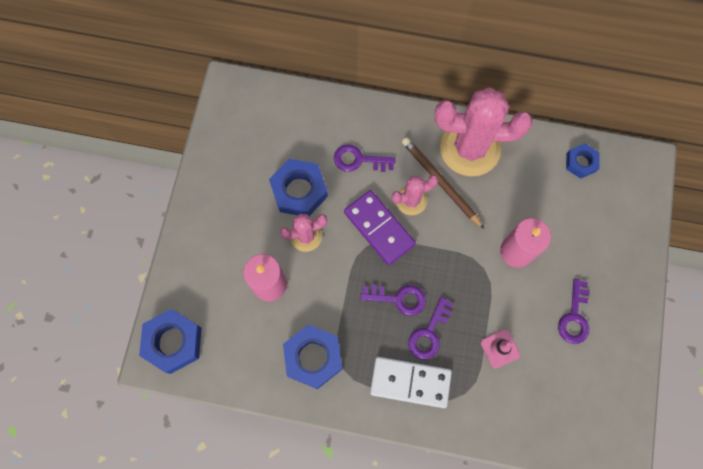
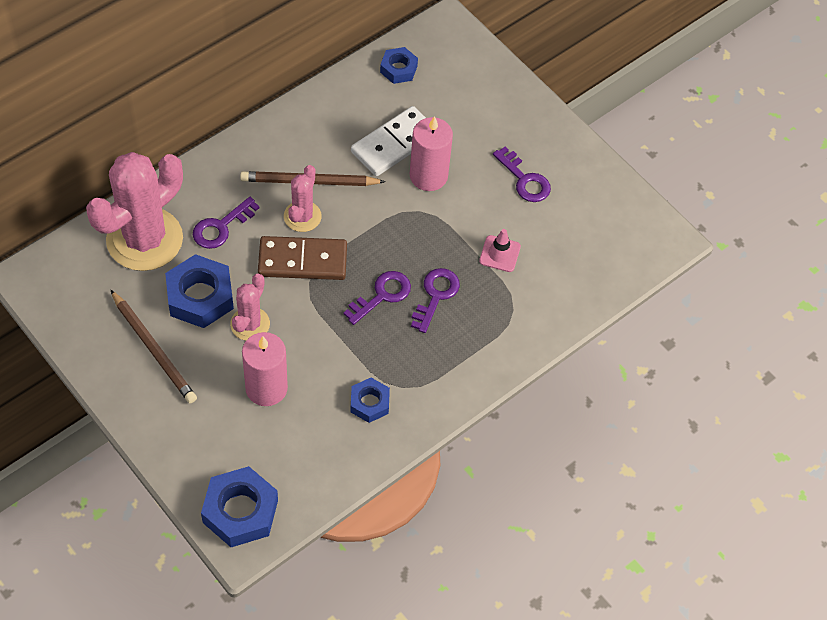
camera: 55 degrees left, 15 degrees down
blue nut [283,324,342,389] -> blue nut [350,378,390,423], size x0.59
purple domino [344,190,416,265] -> brown domino [258,236,347,280]
white domino [370,357,452,408] -> white domino moved to [351,106,426,176]
purple key [408,297,453,360] -> purple key turned 135 degrees counterclockwise [411,268,460,333]
pink cactus [435,87,533,176] -> pink cactus moved to [86,152,183,271]
none -> brown pencil [111,290,197,403]

